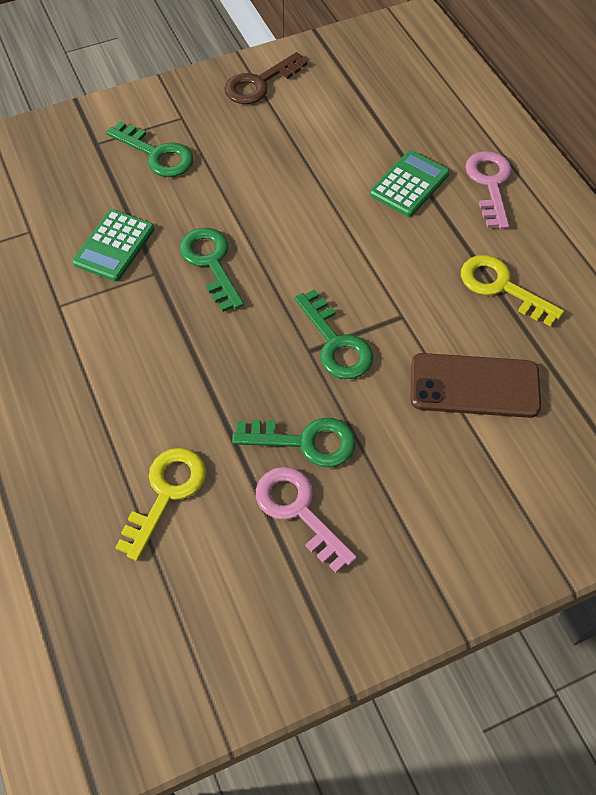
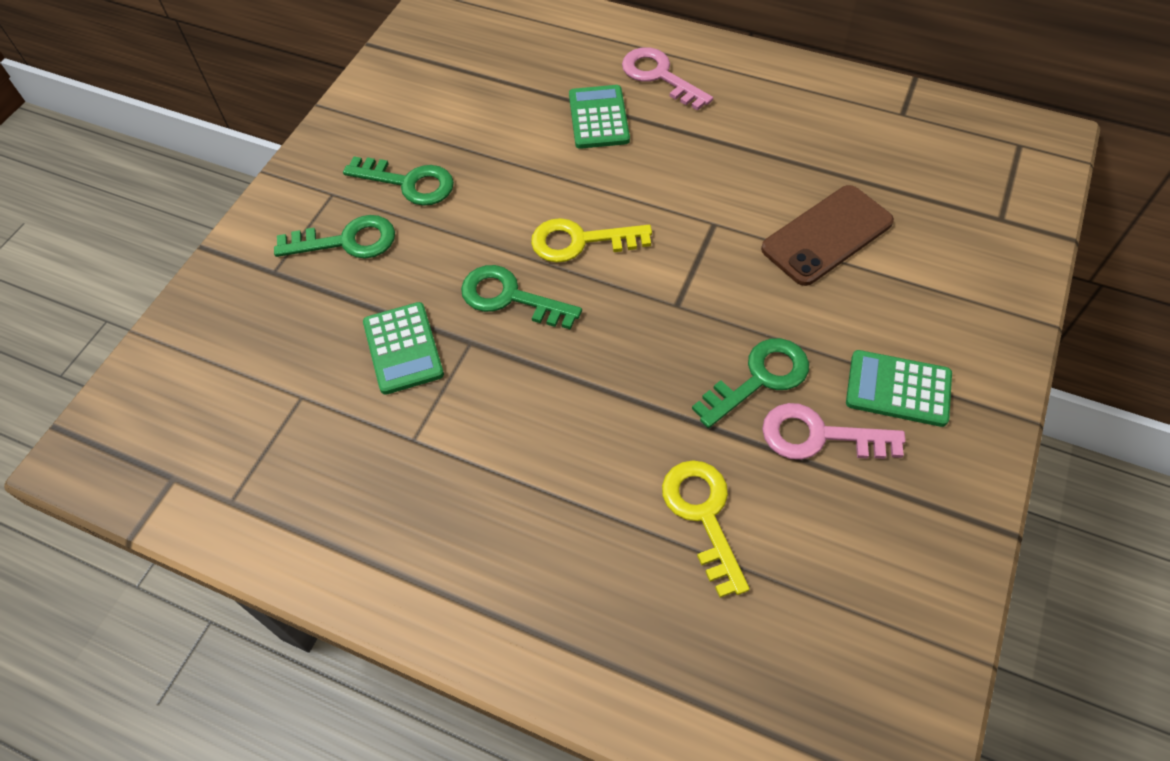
camera: 40 degrees left, 0 degrees up
brown key [224,52,308,104] -> none
green key [295,289,373,379] -> green key moved to [343,156,454,206]
yellow key [461,255,564,327] -> yellow key moved to [531,218,652,263]
none -> green calculator [846,350,952,427]

